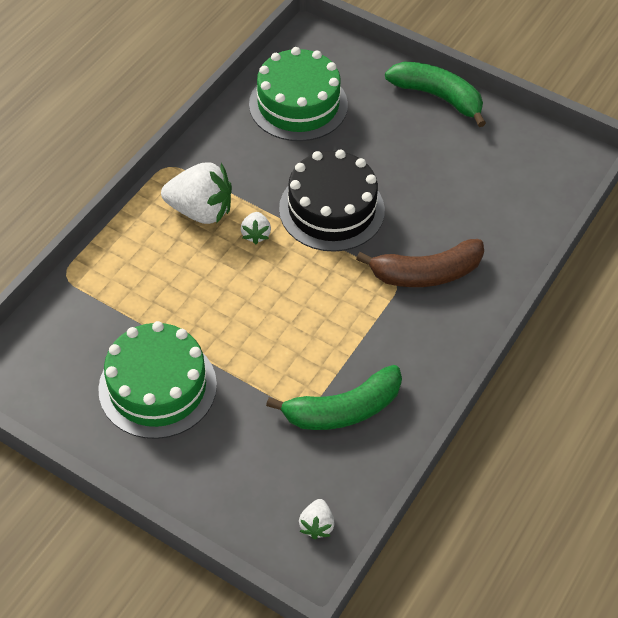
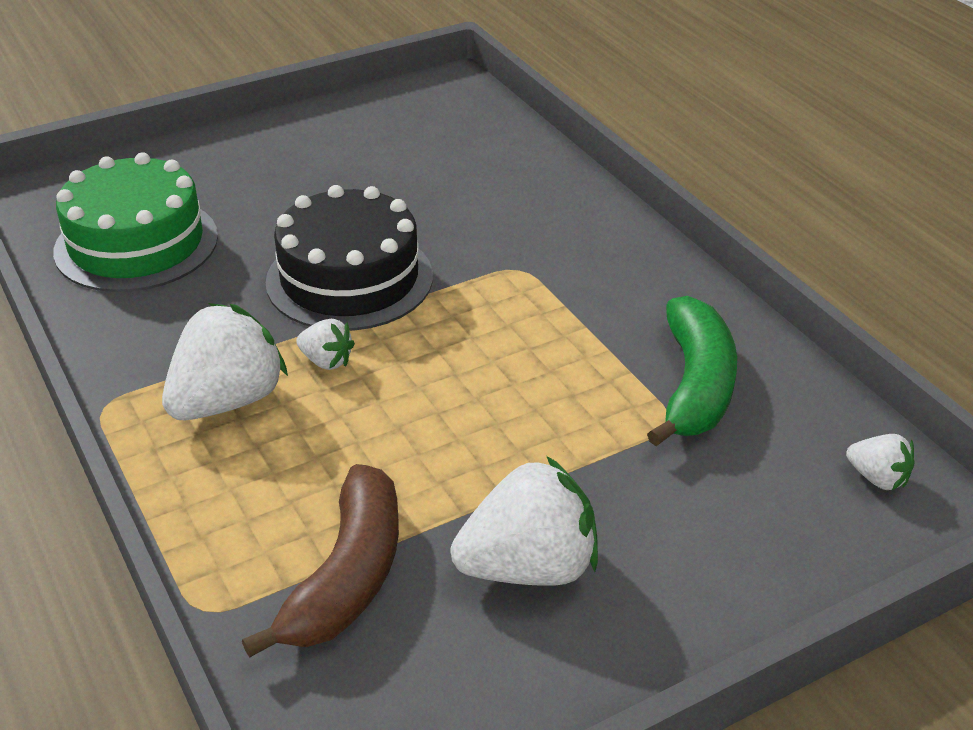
camera: 60 degrees left, 15 degrees down
green cake [98,321,217,439] -> white strawberry [451,456,598,586]
brown banana [356,239,484,287] -> brown banana moved to [242,464,399,658]
green banana [385,61,486,127] -> none

